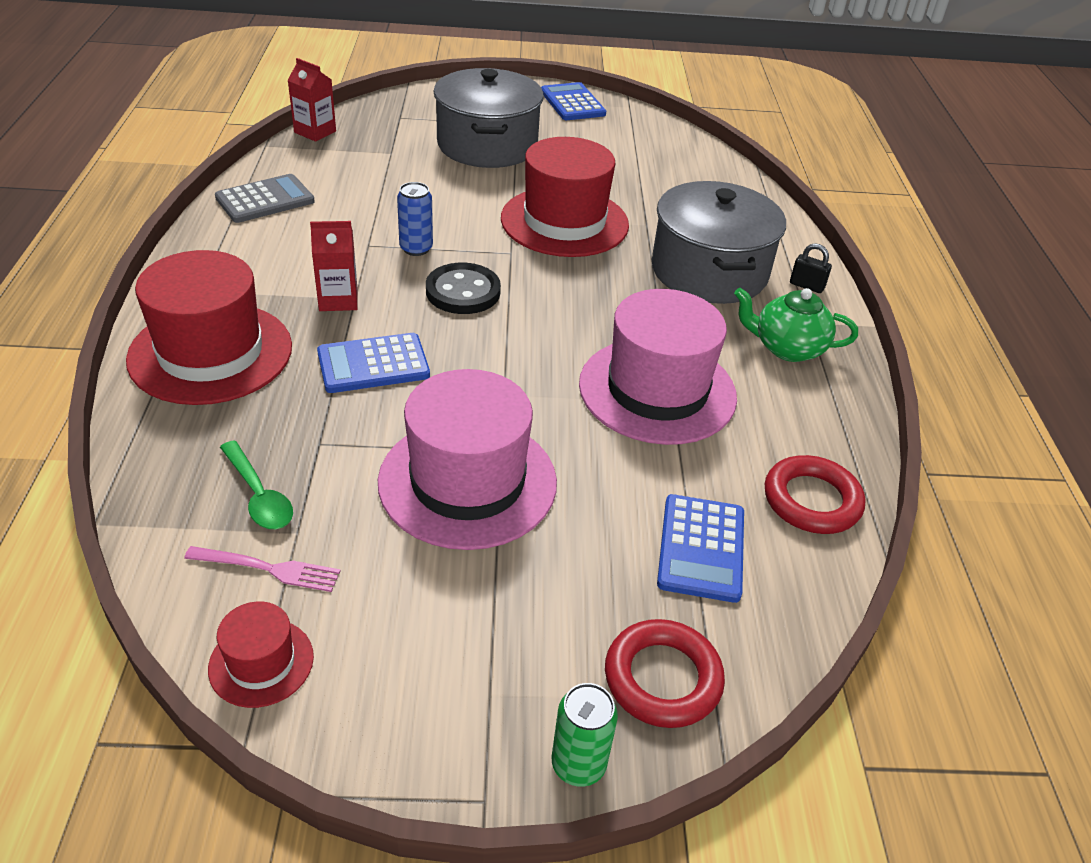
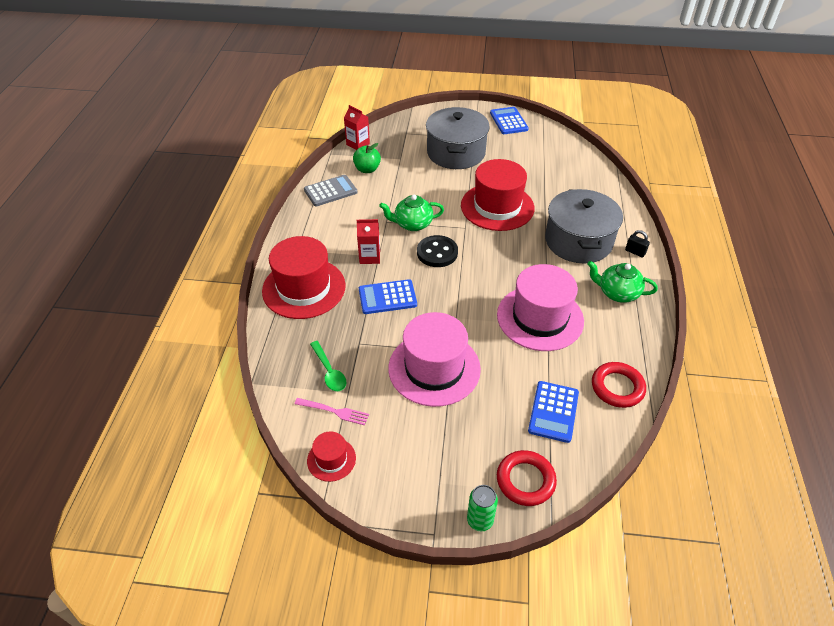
camera: 10 degrees right, 5 degrees up
blue can [397,182,433,256] -> green teapot [379,195,444,231]
none -> green apple [353,143,381,173]

